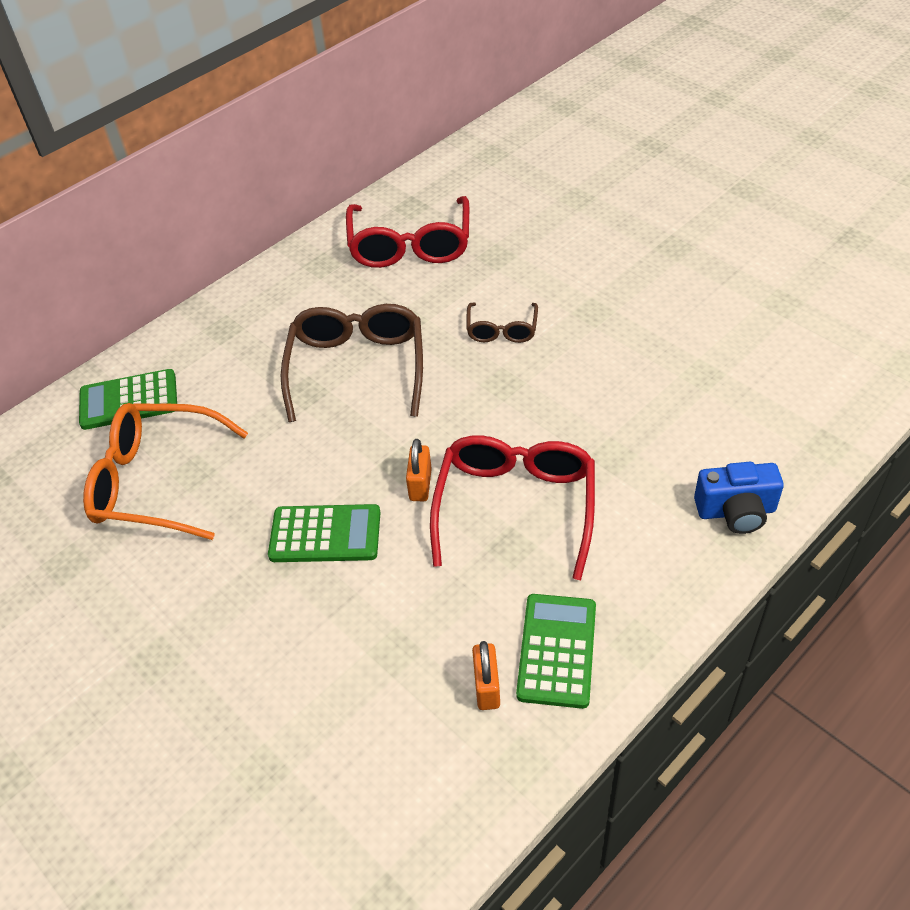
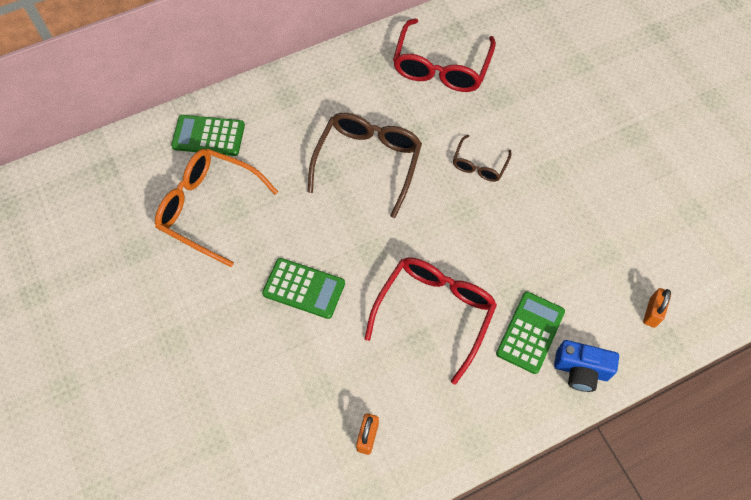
camera: 15 degrees right, 15 degrees up
orange padlock [406,439,432,501] -> orange padlock moved to [643,288,671,328]
green calculator [516,594,596,709] -> green calculator moved to [496,292,565,374]

